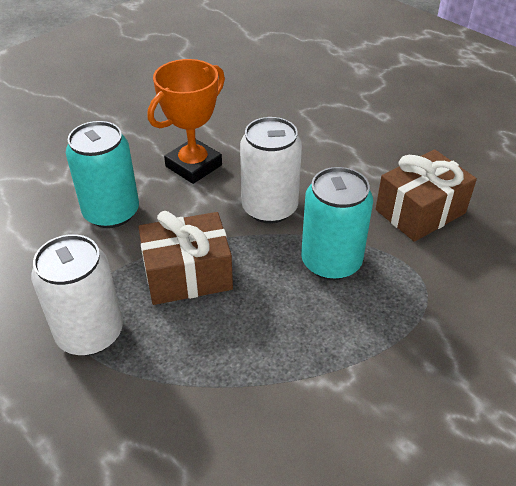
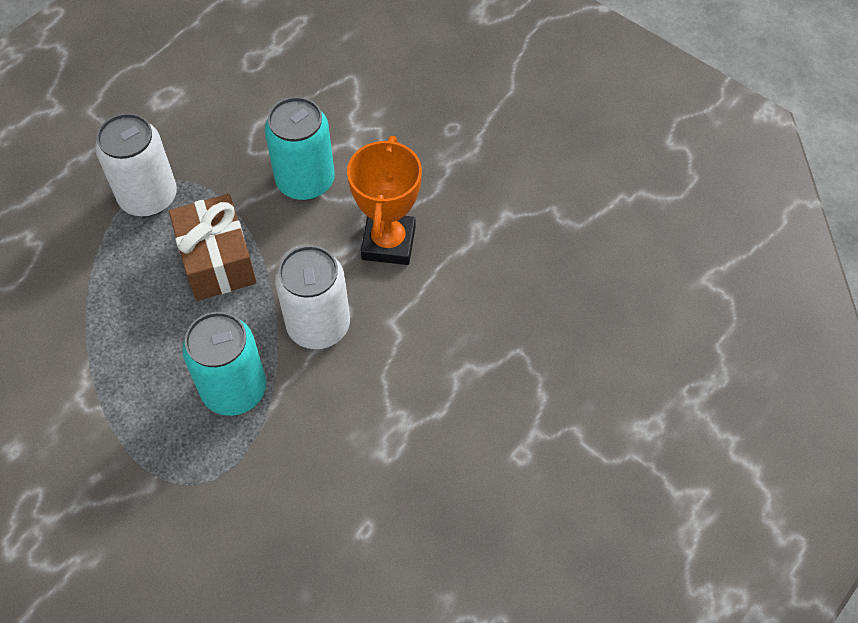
camera: 85 degrees right, 15 degrees up
orange trophy [148,59,225,184] -> orange trophy turned 60 degrees clockwise [347,136,422,265]
brown gift [376,149,477,242] -> none

